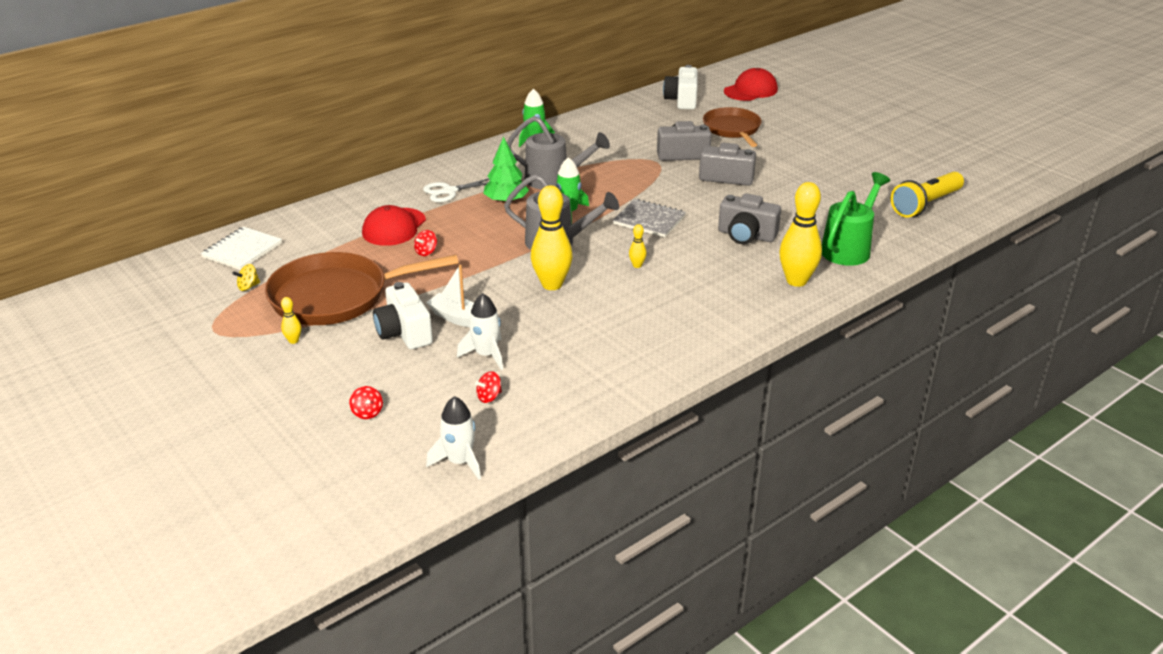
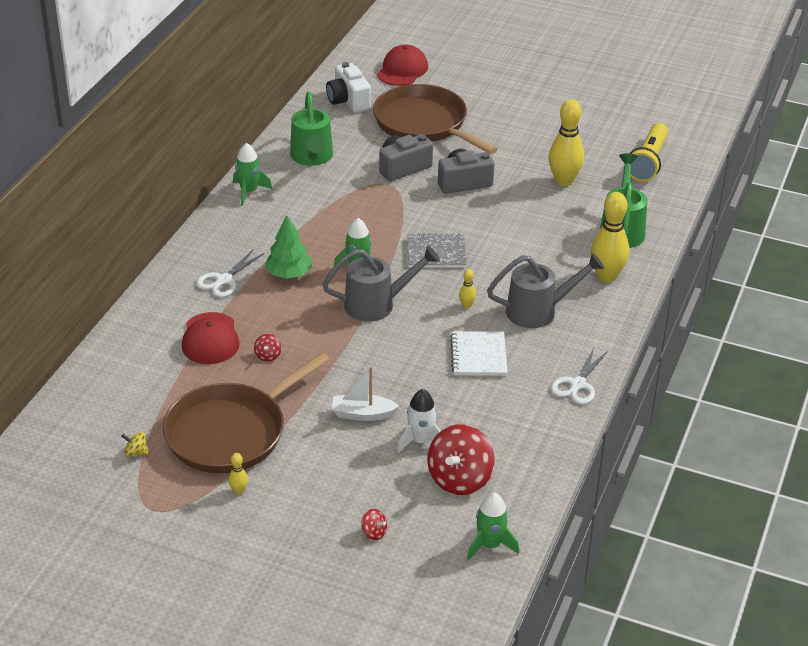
camera: 30 degrees left, 5 degrees up
white notebook [201,227,282,270] -> white notebook moved to [450,331,508,376]
yellow spinning top [232,264,260,291] -> yellow spinning top turned 75 degrees clockwise [121,432,149,457]
white camera [373,282,433,349] -> none
white rocket [426,396,481,480] -> green rocket [467,492,519,561]
red spinning top [475,371,502,403] -> red spinning top [427,424,495,495], size x2.32
grey watering can [507,116,610,189] -> grey watering can moved to [487,253,604,328]
yellow bowling pin [531,185,573,290] -> yellow bowling pin moved to [549,99,584,186]
brown pan [703,107,762,147] -> brown pan [373,84,498,154], size x1.55
grey camera [718,193,781,244] -> none
none -> green watering can [290,92,333,166]
none -> white scissors [551,348,608,404]

